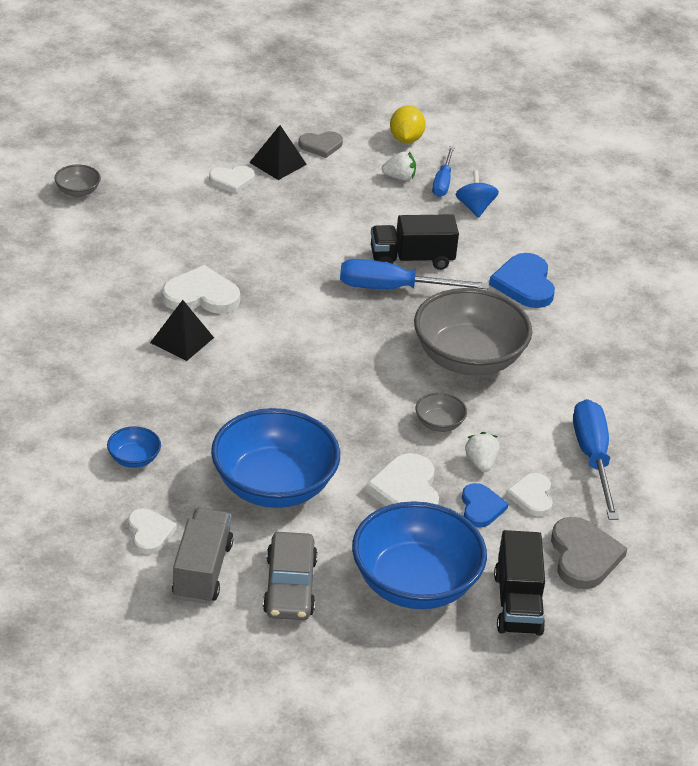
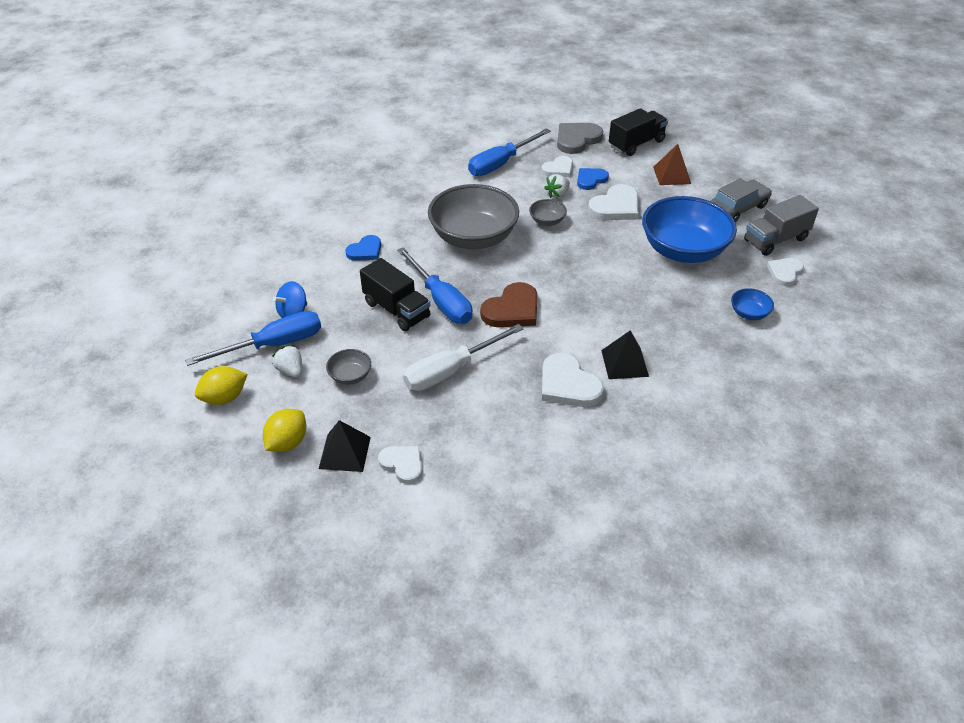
camera: 125 degrees left, 5 degrees up
grey bowl [54,164,101,197] -> grey bowl moved to [326,349,371,385]
grey heart [298,131,343,158] -> yellow lemon [263,409,306,452]
blue bowl [352,501,487,609] -> brown pyramid [653,144,691,185]
blue screwdriver [432,146,455,197] -> blue screwdriver [185,311,321,366], size x1.65
blue heart [489,253,555,308] -> blue heart [345,235,381,261], size x0.64
none -> white screwdriver [403,324,524,391]
none -> brown heart [480,282,537,327]

